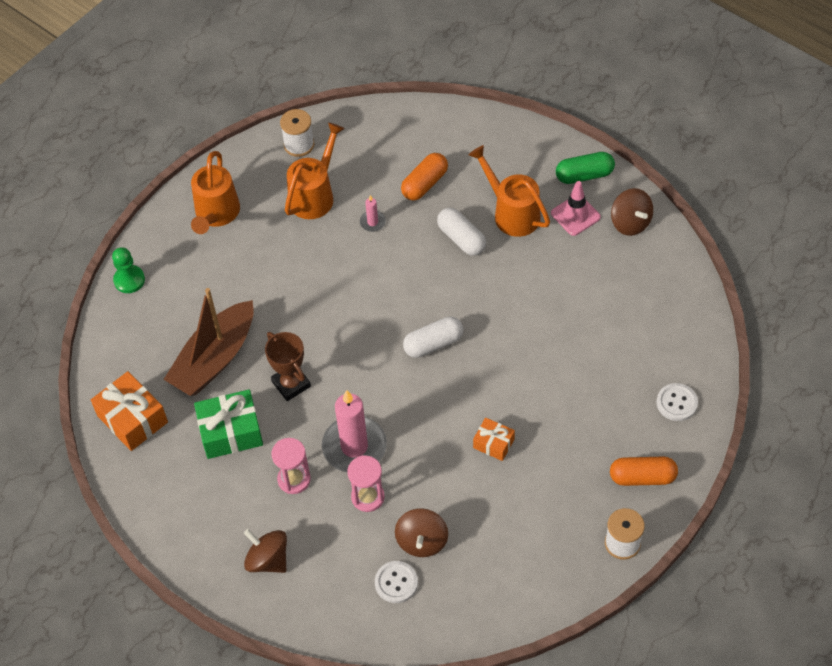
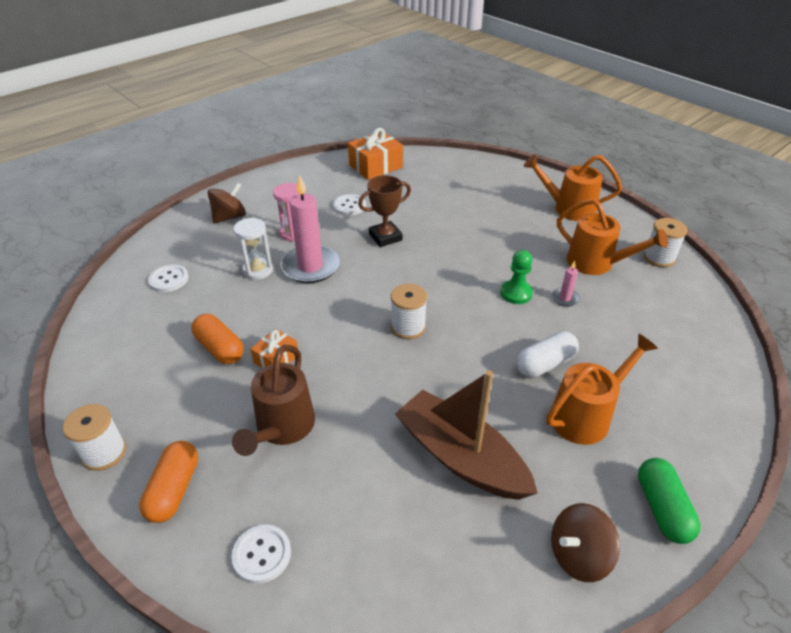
camera: 95 degrees right, 15 degrees down
green pawn [112,247,145,293] -> green pawn moved to [500,250,533,304]
brown boat [163,288,254,396] -> brown boat moved to [395,370,538,500]
green gift [194,389,263,459] -> white button [333,194,366,216]
pink hourglass [347,455,385,512] -> white hourglass [233,218,273,280]
brown spinning top [395,508,448,557] -> none
orange capsule [401,153,448,200] -> orange capsule moved to [191,314,244,364]
white capsule [403,316,463,358] -> white spool [391,284,427,339]
pink traffic cone [551,181,601,236] -> none
none -> brown watering can [232,345,315,456]

